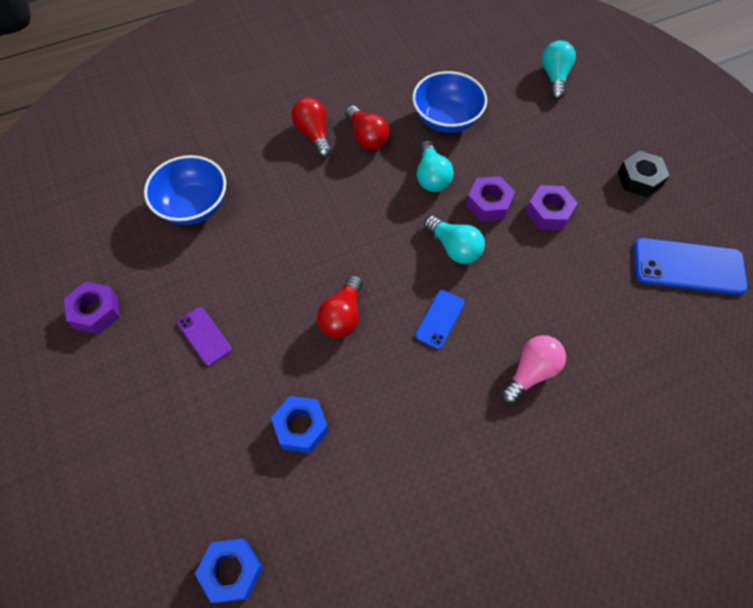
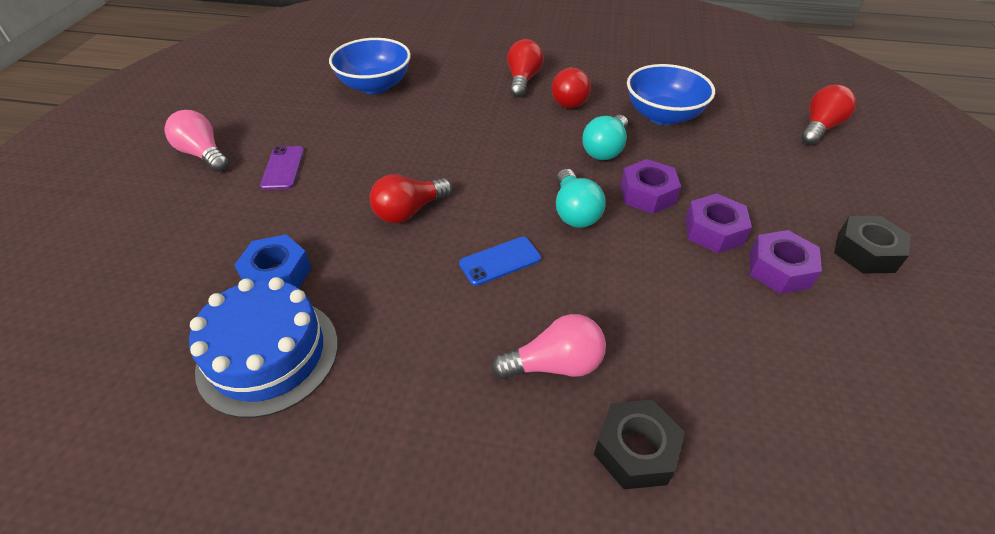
camera: 35 degrees right, 15 degrees down
purple nut [64,282,120,334] -> purple nut moved to [750,230,822,294]
blue nut [195,539,263,603] -> none
turquoise light bulb [542,40,576,100] -> red light bulb [801,85,856,145]
blue phone [634,238,748,295] -> none
none -> pink light bulb [165,110,229,172]
none -> blue cake [189,277,338,418]
none -> black nut [594,400,685,489]

